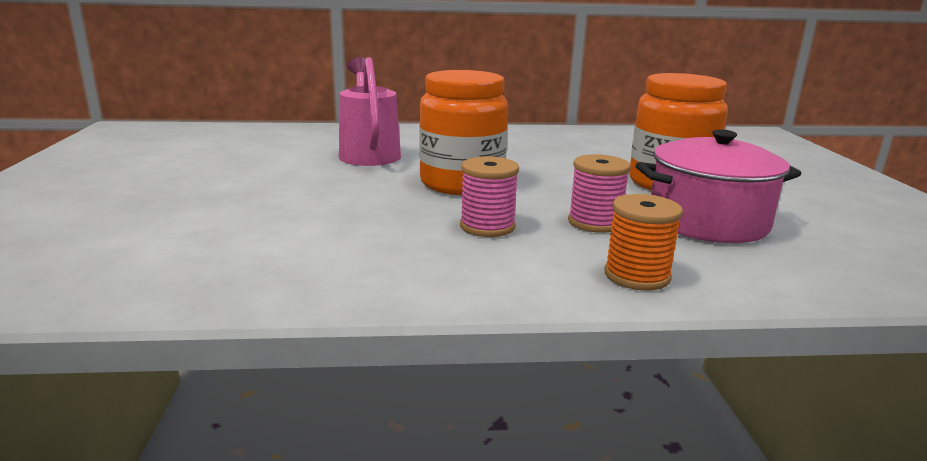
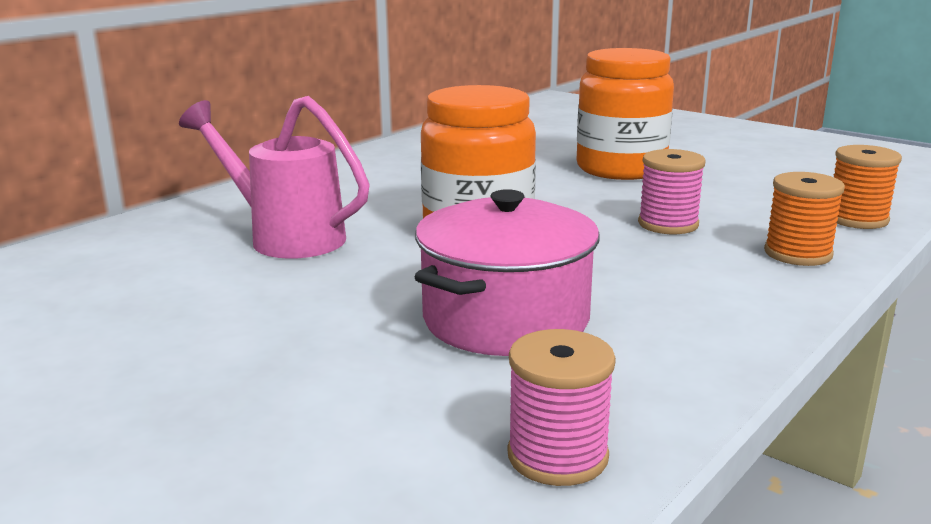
camera: 45 degrees left, 0 degrees up
pink spool [460,156,519,237] -> pink spool moved to [508,329,616,486]
pink pot [636,130,802,243] -> pink pot moved to [415,189,600,356]
none -> orange spool [834,145,902,229]

